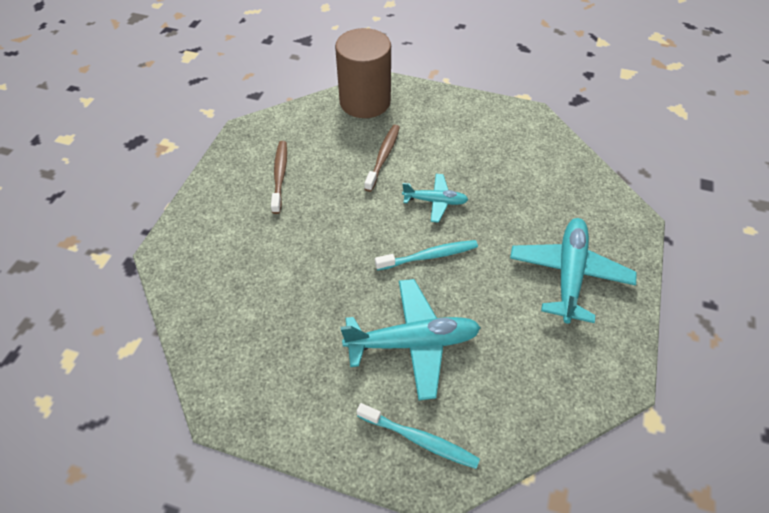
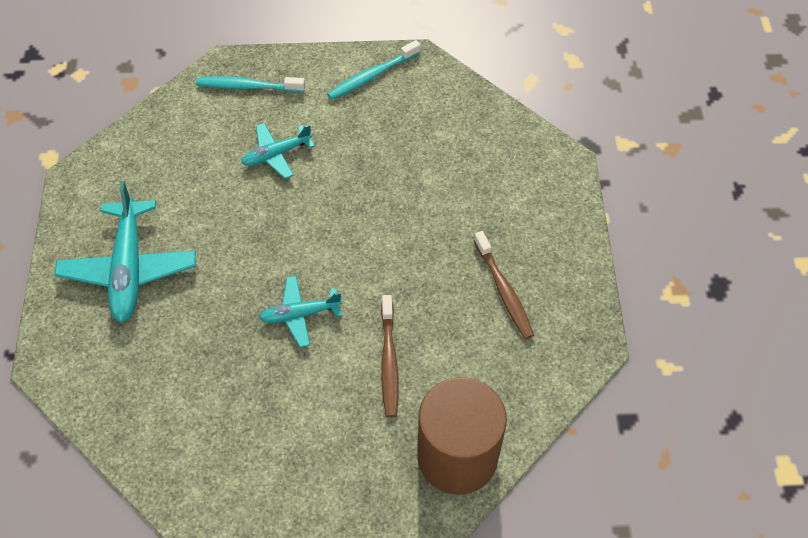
camera: 160 degrees right, 5 degrees up
turquoise plane [340,279,481,400] -> turquoise plane [241,123,315,179], size x0.57
turquoise toothbrush [375,240,478,271] -> turquoise toothbrush moved to [327,40,421,100]

